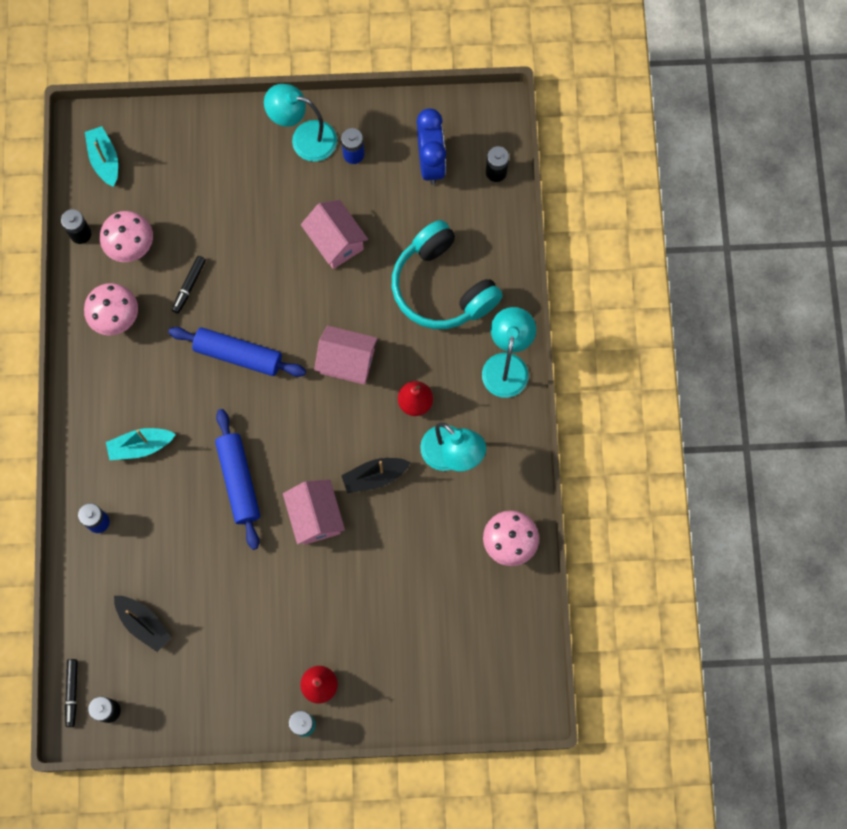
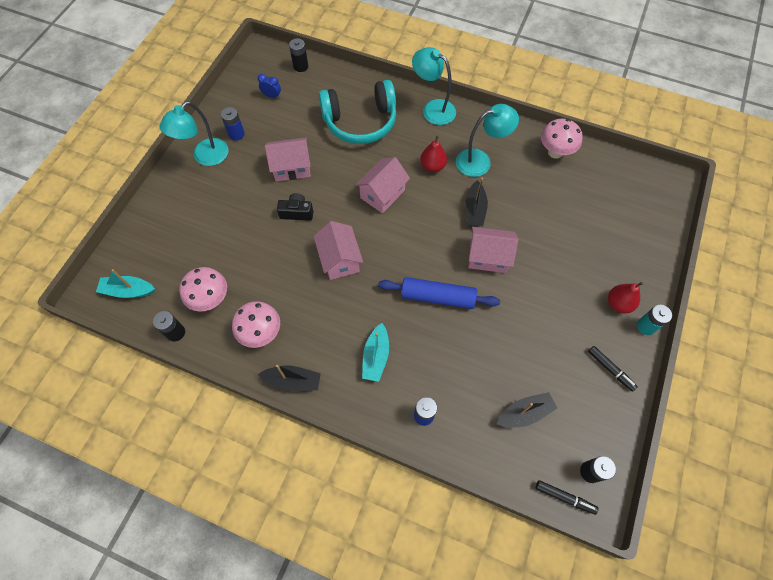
camera: 65 degrees left, 10 degrees down
blue rolling pin [168,327,306,377] -> pink house [313,221,363,280]
black marker [172,256,206,314] -> black marker moved to [588,346,638,392]
blue clock [417,108,446,185] -> blue clock [258,74,281,98], size x0.49
none -> black boat [258,365,321,391]
none -> black camera [277,193,313,221]

